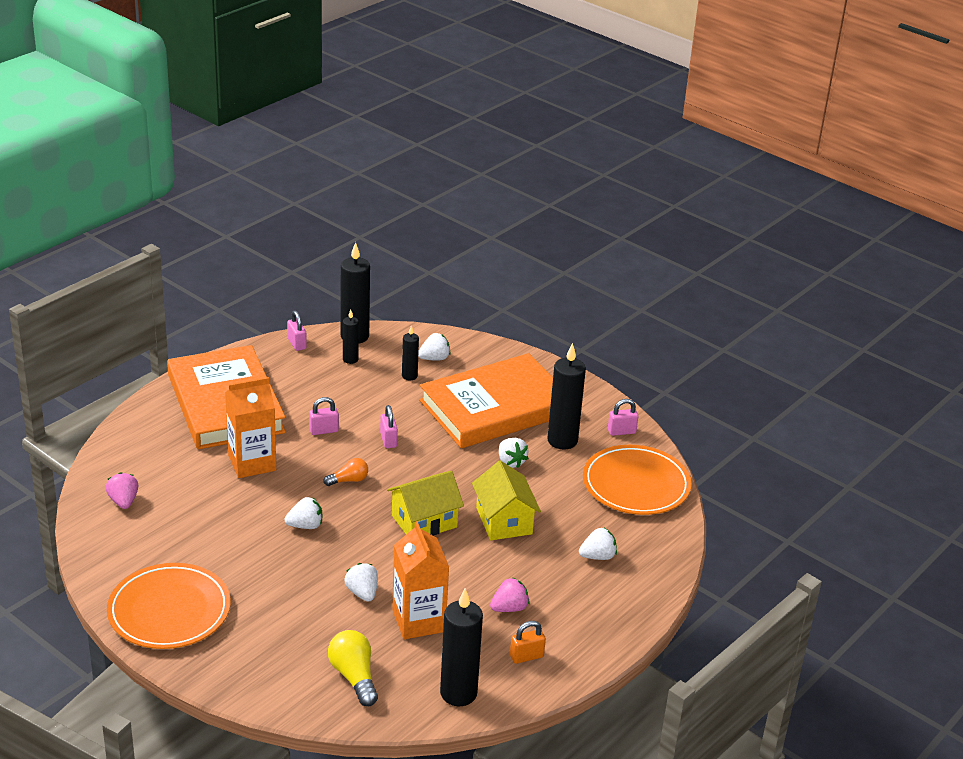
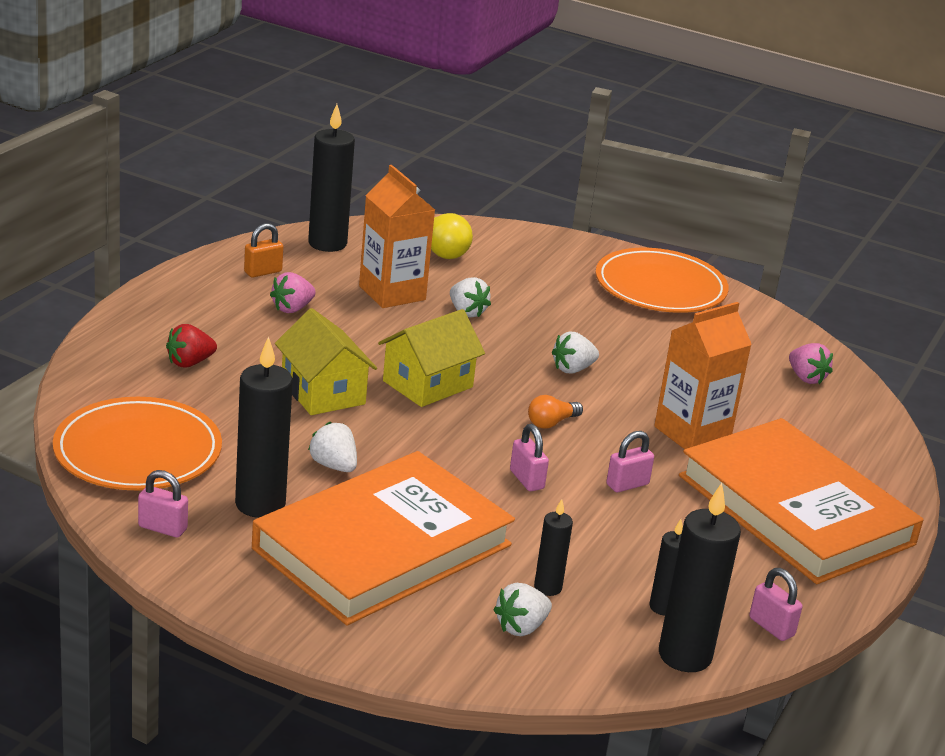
camera: 165 degrees right, 5 degrees down
white strawberry [579,528,617,560] -> red strawberry [166,324,217,367]
pink padlock [608,399,638,436] -> pink padlock turned 45 degrees clockwise [138,470,188,538]

